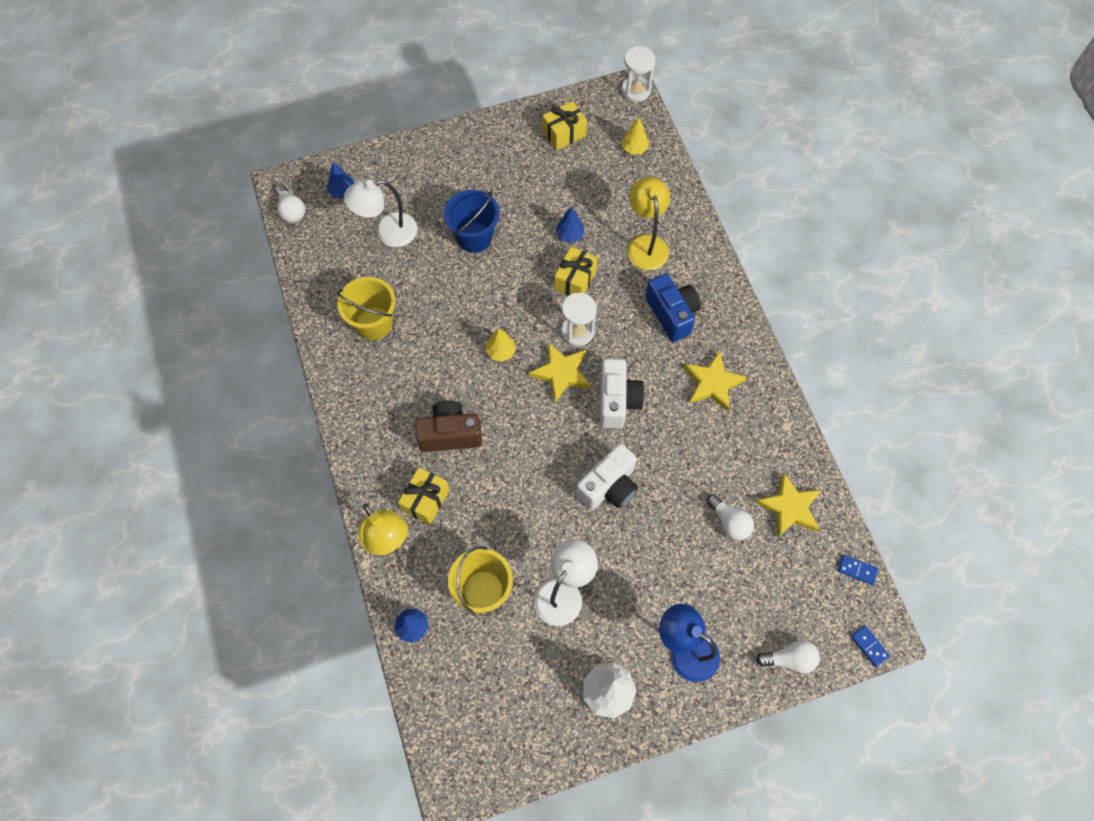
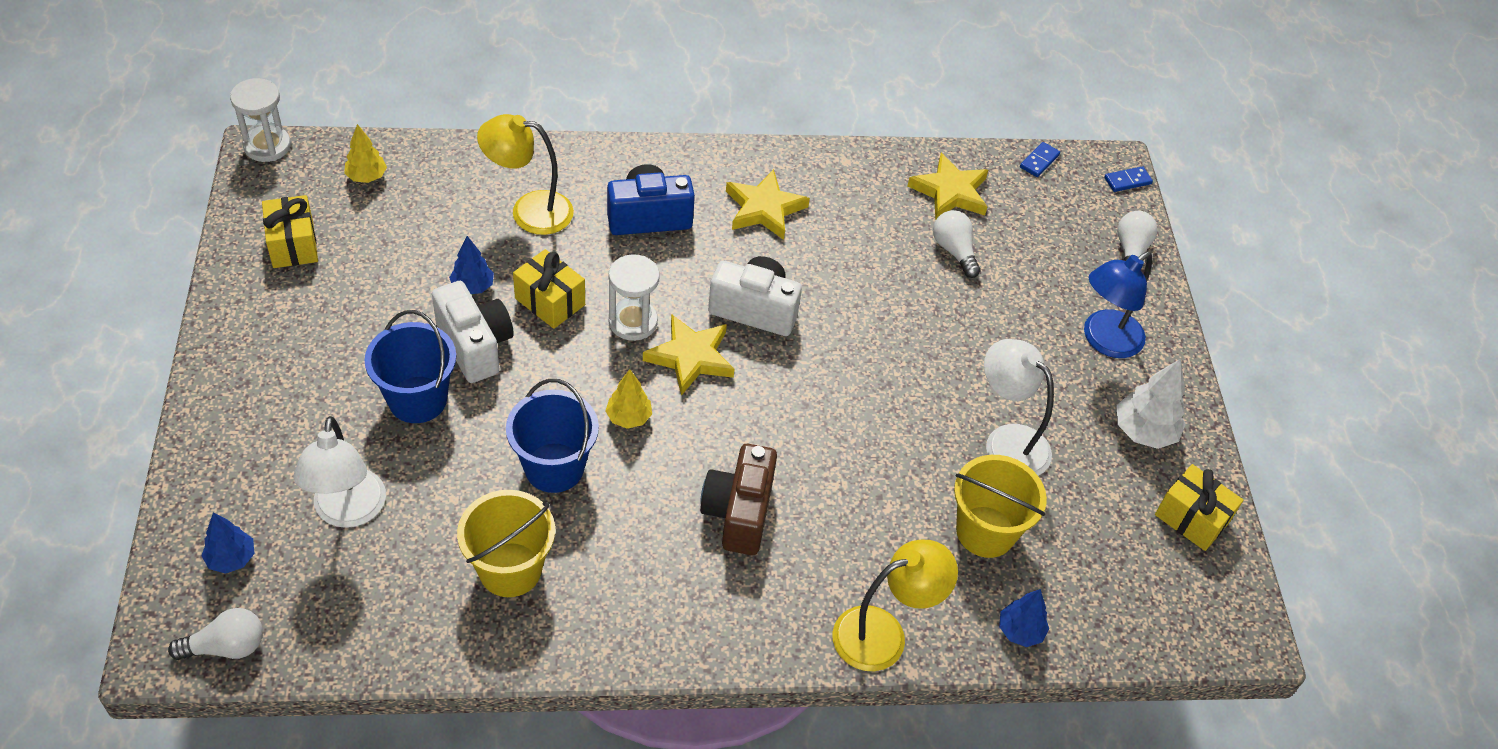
camera: 80 degrees left, 15 degrees down
yellow gift [398,467,450,525] -> yellow gift moved to [1155,464,1243,551]
white camera [576,443,638,510] -> white camera moved to [432,281,514,383]
white light bulb [706,494,754,541] -> white light bulb turned 90 degrees counterclockwise [933,210,981,278]
none -> blue bucket [506,379,599,493]

